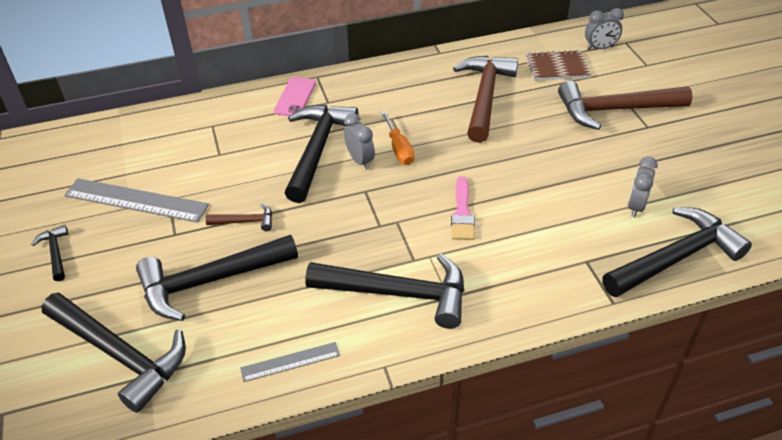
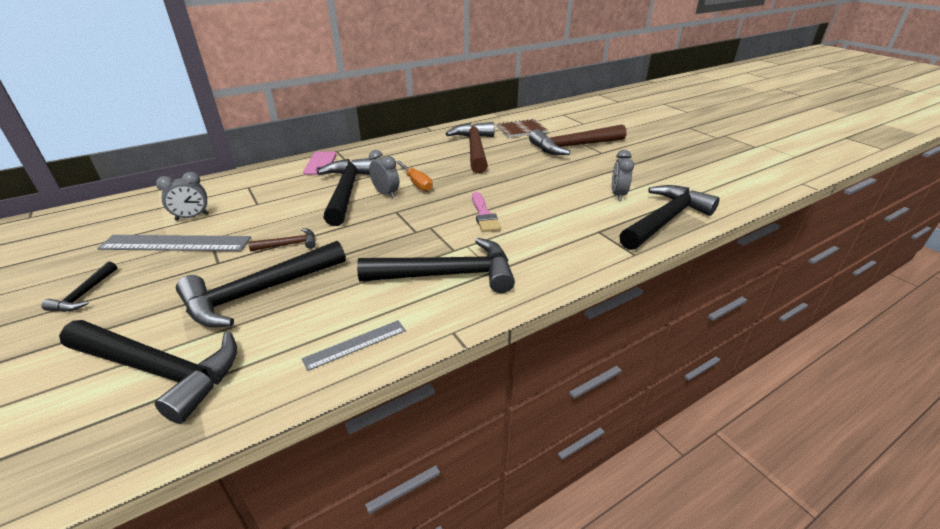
camera: 15 degrees left, 10 degrees down
black hammer [31,225,69,281] -> black hammer turned 135 degrees counterclockwise [41,262,117,312]
grey clock [585,8,624,50] -> grey clock moved to [156,172,209,221]

